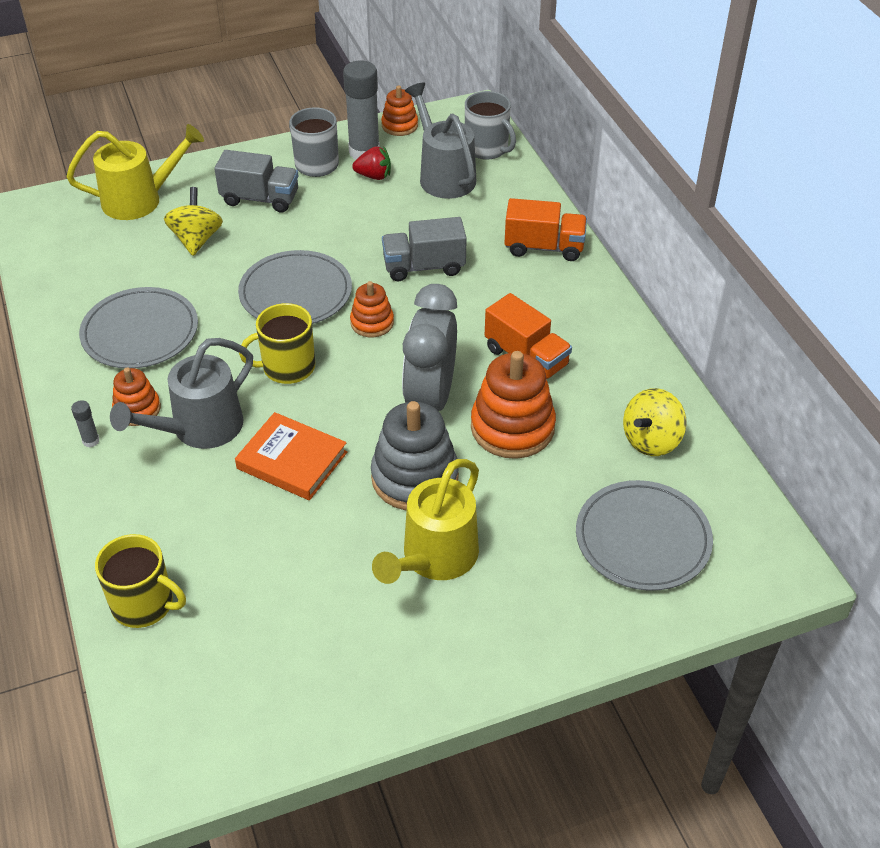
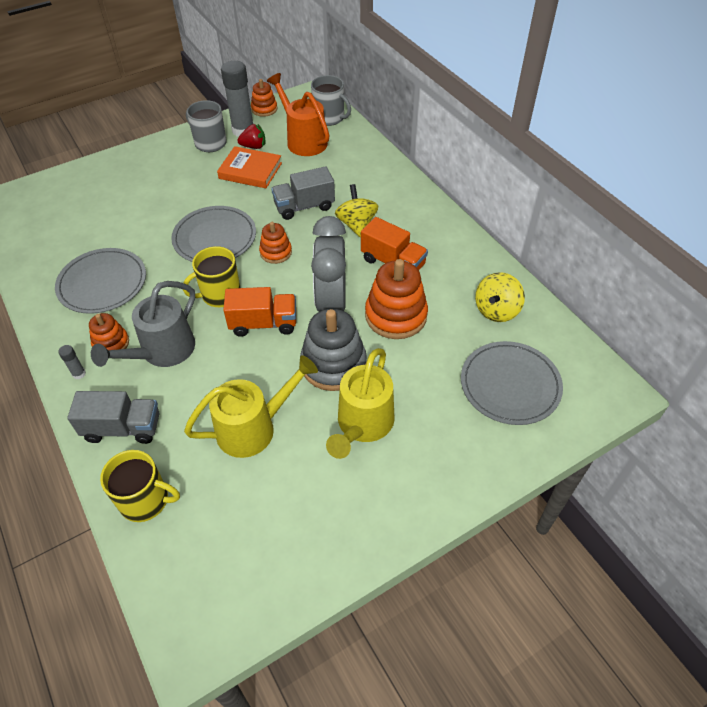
camera: 10 degrees left, 5 degrees up
yellow watering can [66,124,204,220] -> yellow watering can moved to [184,355,318,458]
yellow spinning top [164,187,223,256] -> yellow spinning top moved to [335,184,378,237]
grey truck [214,150,298,213] -> grey truck moved to [67,391,159,444]
orange book [235,412,347,500] -> orange book moved to [217,146,282,188]
grey watering can [405,82,476,199] -> orange watering can [267,73,330,156]
orange truck [504,198,587,261] -> orange truck moved to [223,287,296,337]

